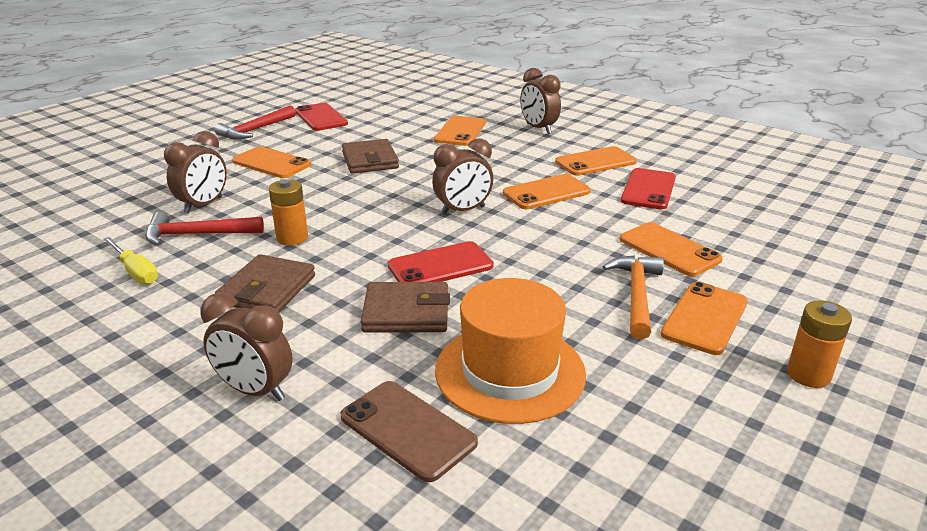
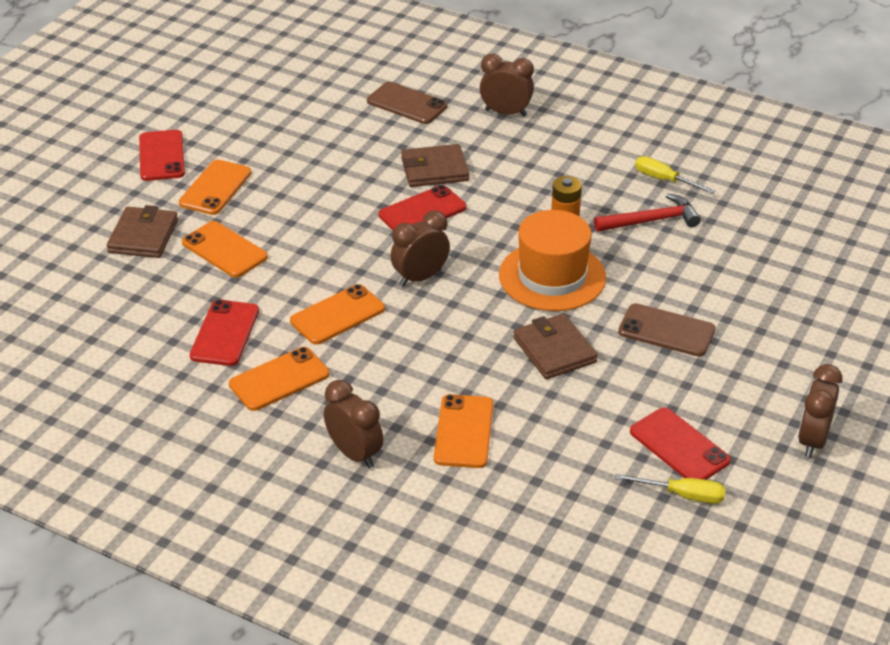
camera: 170 degrees right, 10 degrees up
brown clock [164,131,227,214] -> brown clock moved to [798,364,843,458]
red hammer [215,105,296,140] -> none
brown wallet [215,254,315,312] -> brown wallet moved to [107,205,178,258]
orange phone [232,146,311,178] -> brown phone [618,303,716,357]
orange hat [435,278,586,424] -> orange hat moved to [499,210,606,311]
orange hammer [603,255,664,340] -> none
orange battery [787,300,852,388] -> red phone [139,130,185,181]
none -> yellow screwdriver [615,474,726,504]

